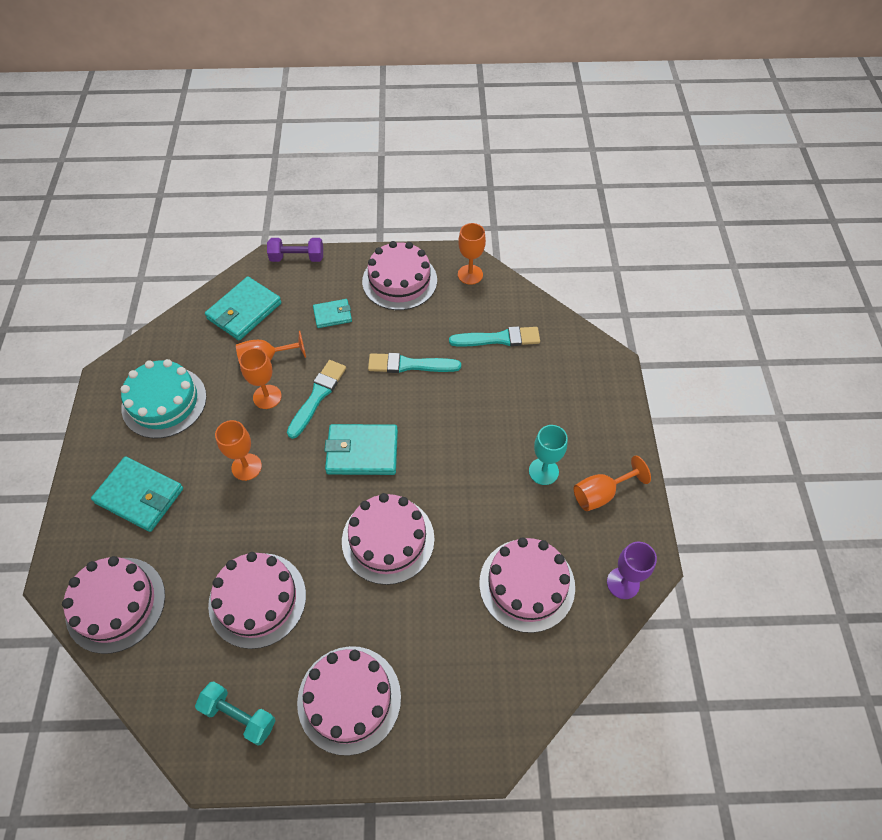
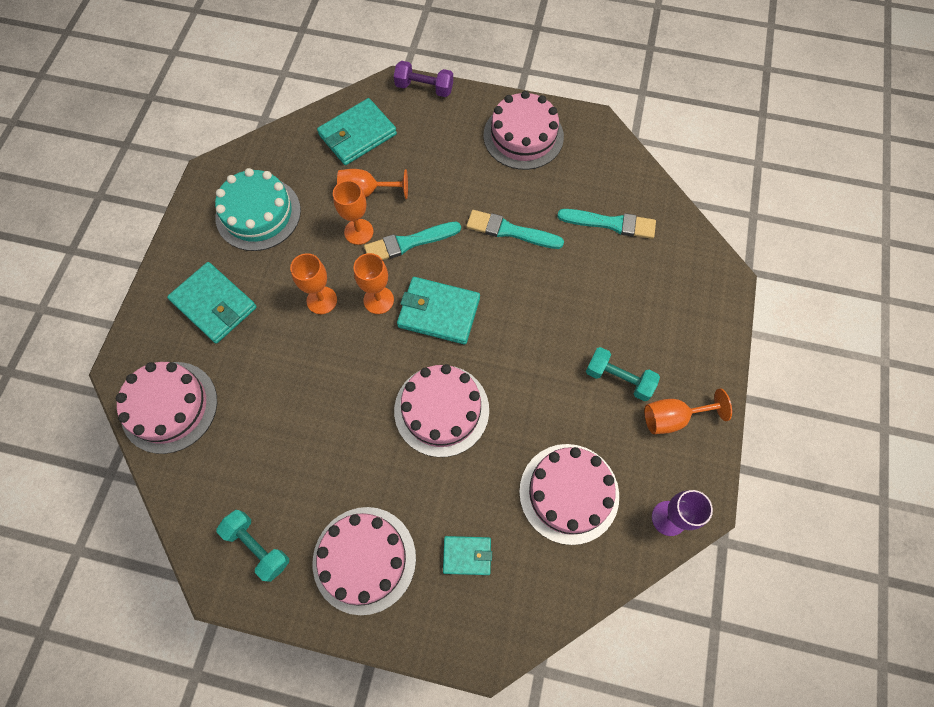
camera: 15 degrees right, 10 degrees up
pink cake [208,552,306,649] -> none
turquoise brush [287,360,346,439] -> turquoise brush turned 150 degrees counterclockwise [364,222,461,260]
turquoise wallet [313,299,352,328] -> turquoise wallet moved to [443,536,492,575]
orange goblet [458,223,486,285] -> orange goblet moved to [354,253,394,314]
turquoise goblet [529,425,568,485] -> turquoise dumbbell [586,347,660,401]

